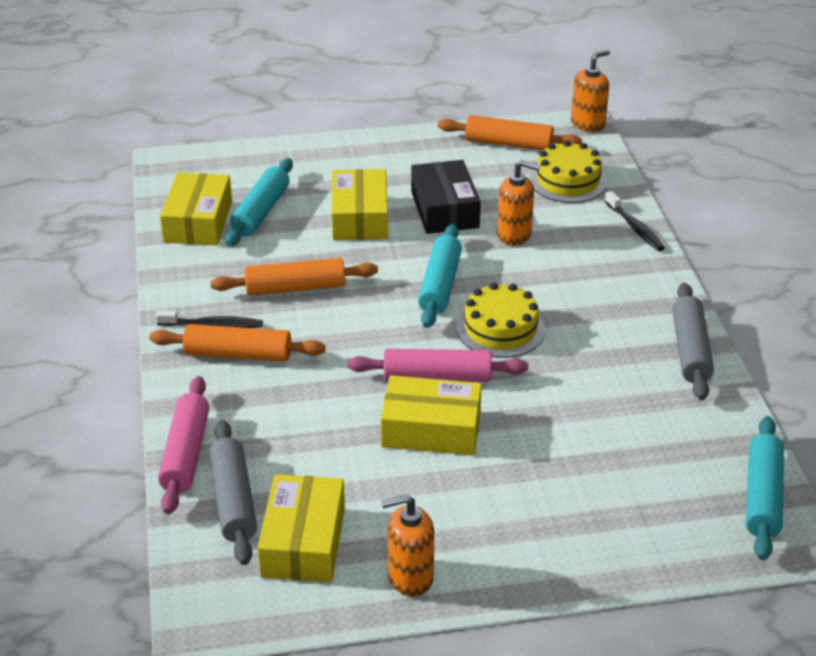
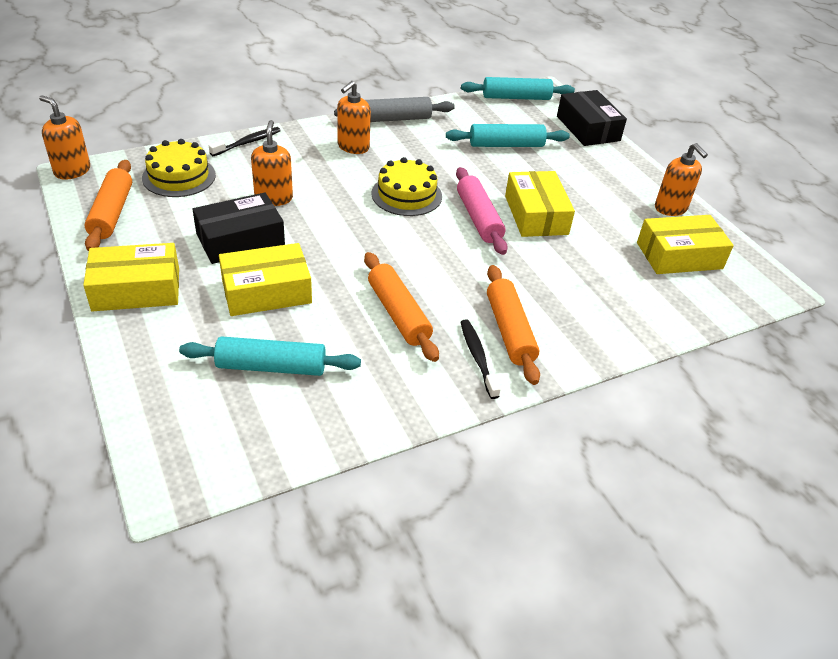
camera: 110 degrees left, 5 degrees up
pink rolling pin [158,376,209,514] -> none
yellow box [160,172,232,246] -> yellow box moved to [83,243,179,311]
grey rolling pin [209,420,257,565] -> none
turquoise rolling pin [418,224,462,328] -> turquoise rolling pin moved to [446,124,570,147]
none -> orange soap dispenser [337,81,371,154]
none -> black box [557,90,627,146]

